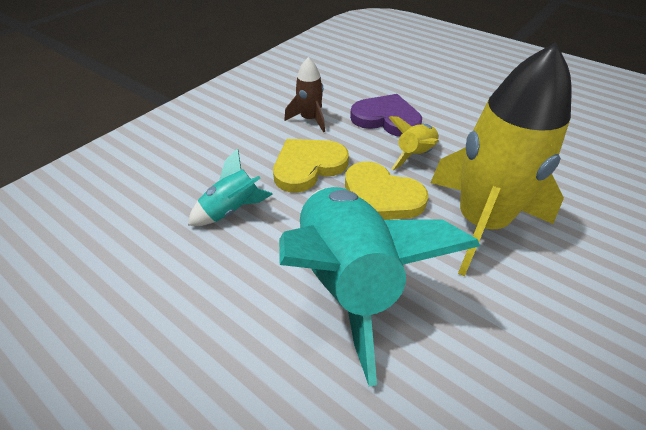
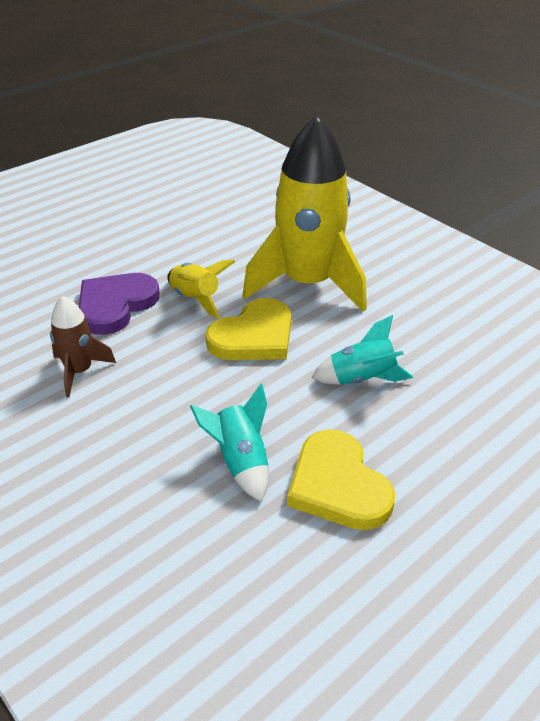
camera: 80 degrees left, 5 degrees down
yellow heart [273,139,349,193] -> yellow heart moved to [287,429,395,530]
turquoise rocket [279,187,480,386] -> turquoise rocket [312,315,413,385], size x0.47

